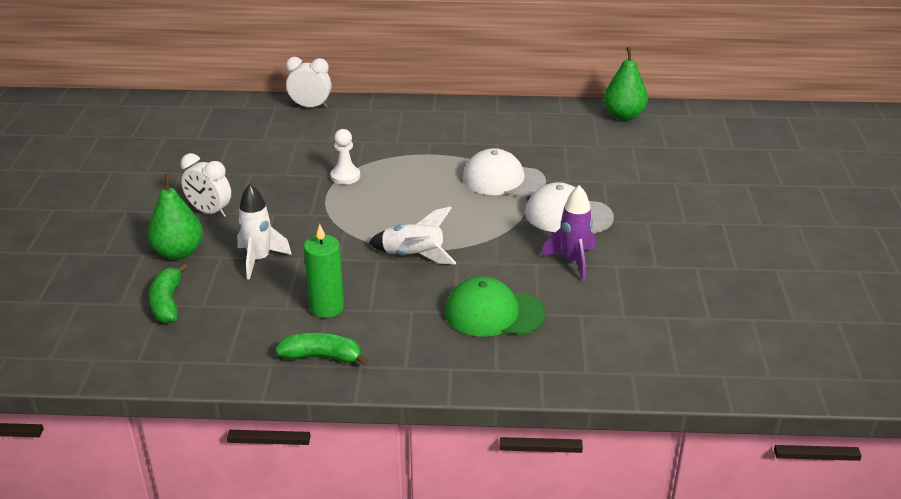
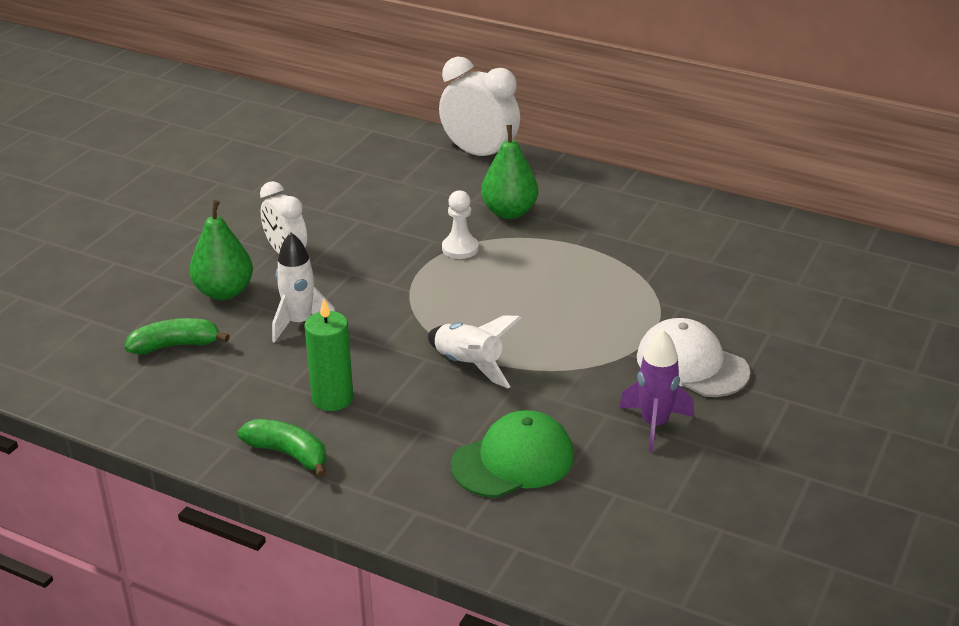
camera: 25 degrees right, 0 degrees up
green banana [149,264,187,323] -> green banana turned 60 degrees clockwise [125,318,230,355]
white clock [286,57,332,108] -> white clock [439,57,520,156], size x1.50
green cap [445,277,546,337] -> green cap turned 120 degrees clockwise [451,410,574,498]
white cap [463,148,546,197] -> none
green pear [603,47,648,121] -> green pear moved to [481,125,538,219]

